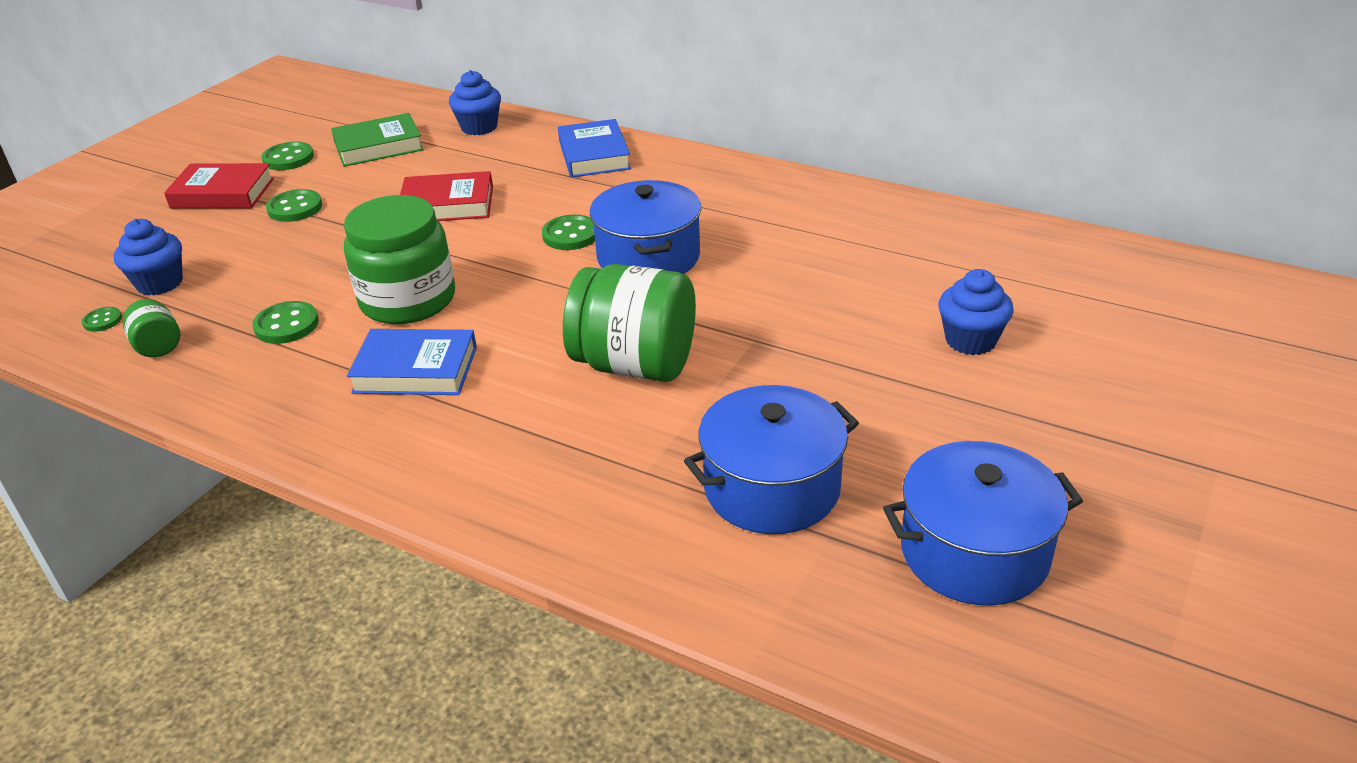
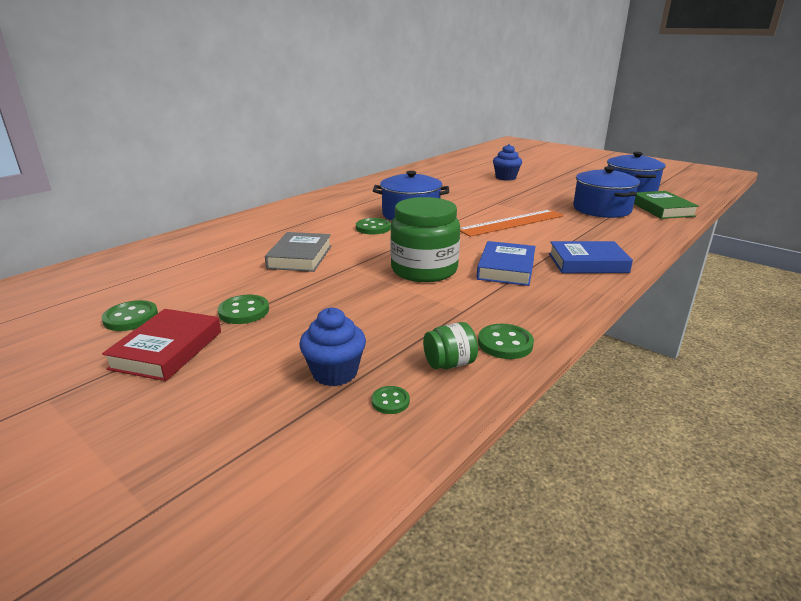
camera: 80 degrees left, 10 degrees down
green button [252,301,319,344] -> green button moved to [478,324,534,359]
green book [331,113,424,167] -> green book moved to [634,191,699,219]
red book [400,171,493,221] -> grey book [265,232,332,272]
blue cupcake [449,70,501,135] -> none
blue book [558,119,631,178] -> blue book moved to [549,241,633,273]
green jar [563,264,696,382] -> orange ruler [460,210,564,237]

